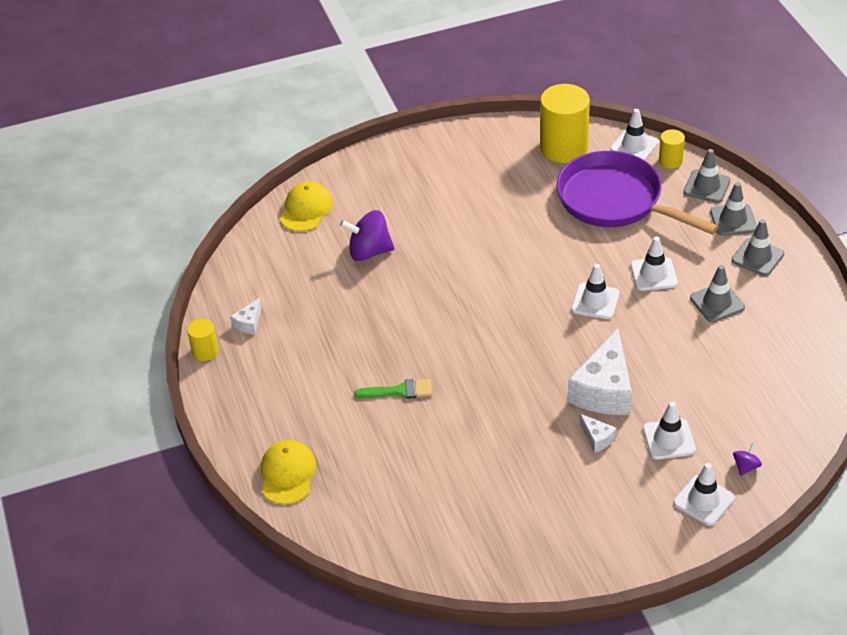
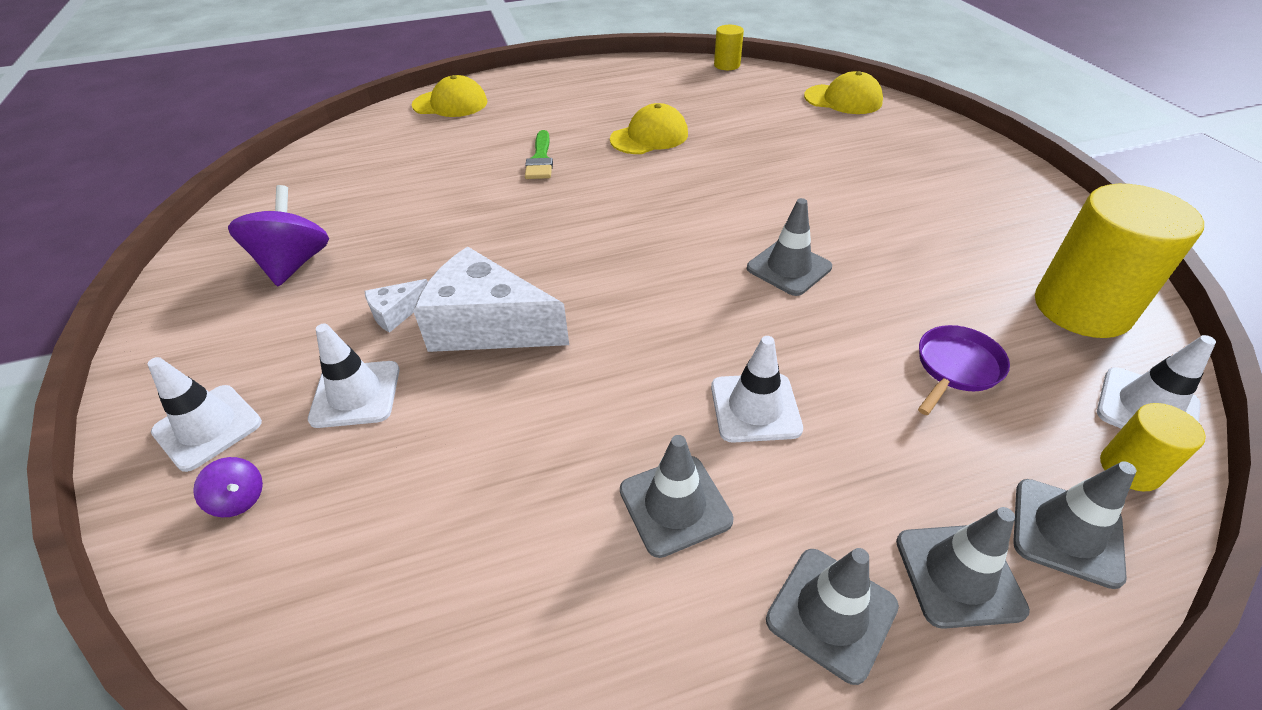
camera: 90 degrees right, 0 degrees up
yellow cylinder [187,319,219,361] -> yellow cylinder moved to [714,25,744,70]
white cheese [230,298,261,335] -> none
purple spinning top [340,210,394,261] -> purple spinning top moved to [228,185,329,286]
purple pan [557,151,719,235] -> purple pan [918,325,1010,415], size x0.42
white traffic cone [571,264,620,319] -> none
none -> yellow cap [610,103,688,154]
none -> grey traffic cone [747,198,832,296]

